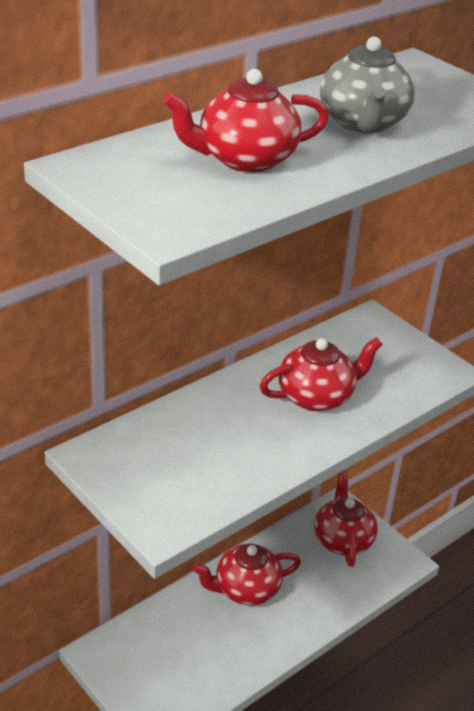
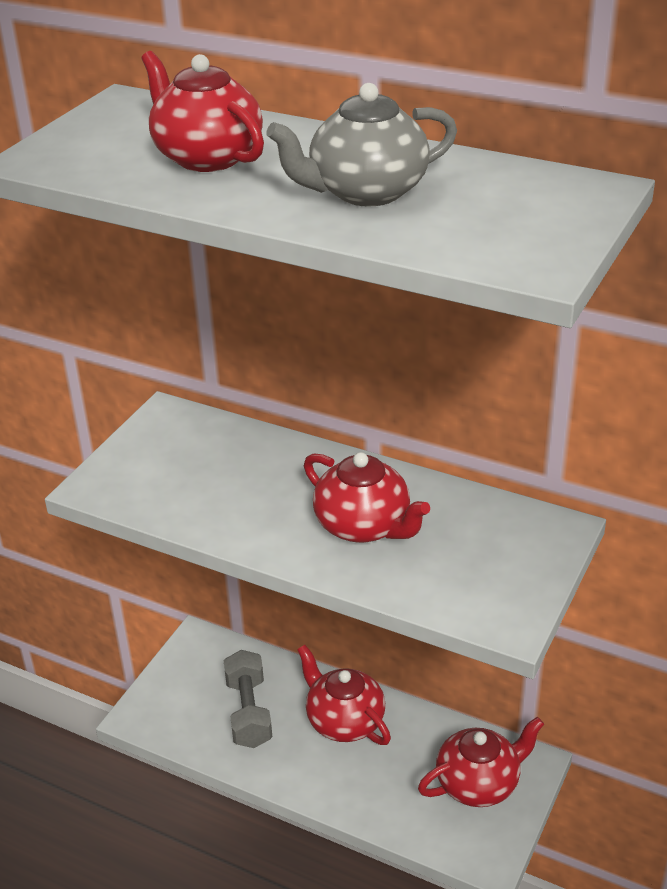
camera: 70 degrees right, 0 degrees up
none -> grey dumbbell [224,650,272,748]

